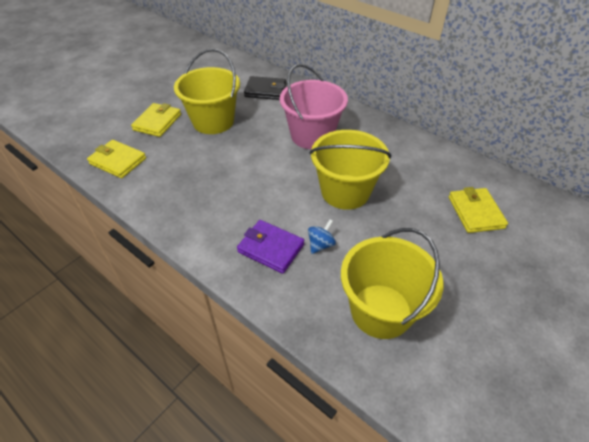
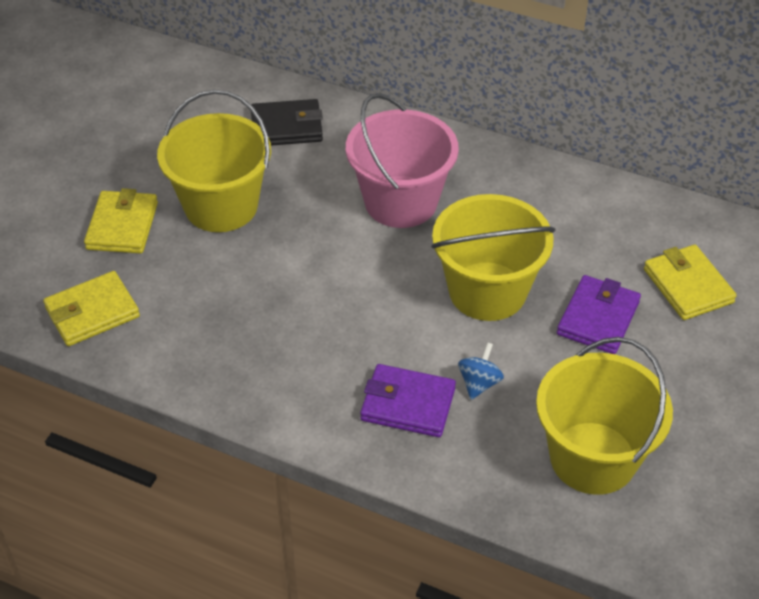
camera: 15 degrees left, 0 degrees up
yellow wallet [87,140,146,178] -> yellow wallet turned 45 degrees counterclockwise [43,271,140,346]
none -> purple wallet [557,275,641,354]

